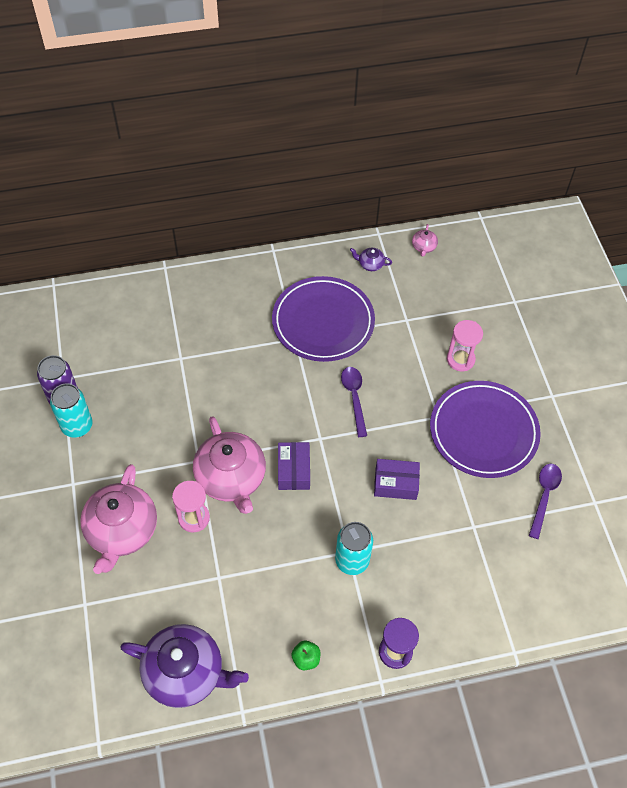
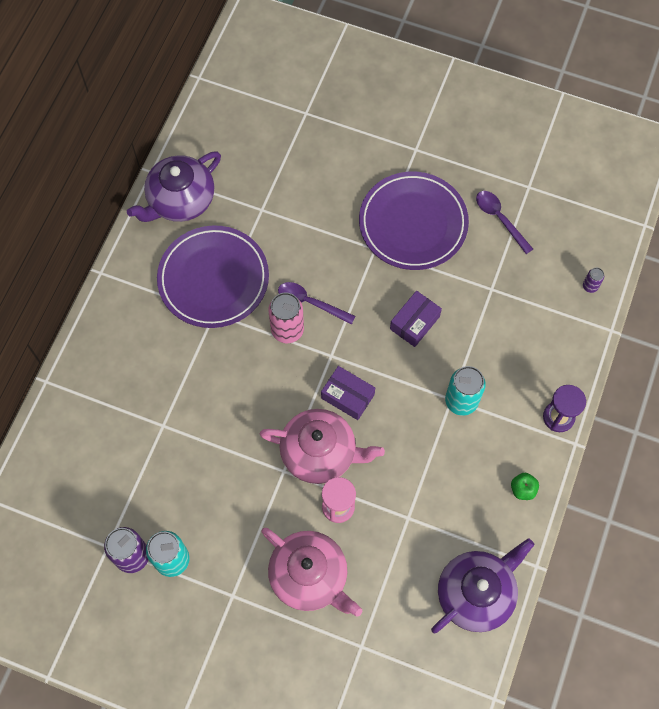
camera: 55 degrees left, 10 degrees up
purple teapot [350,248,392,271] -> purple teapot [127,151,221,222], size x2.38
pink teapot [412,224,438,257] -> none
pink hourglass [447,320,483,371] -> none
none -> pink can [269,292,304,343]
none -> purple can [583,268,604,293]

